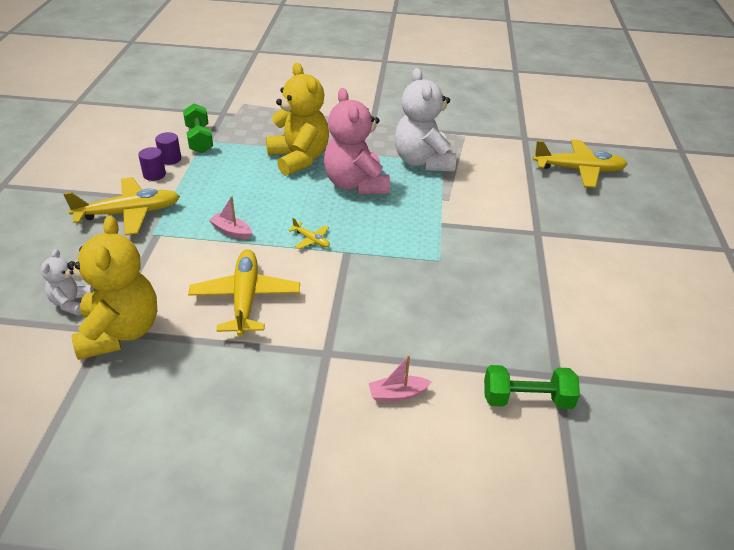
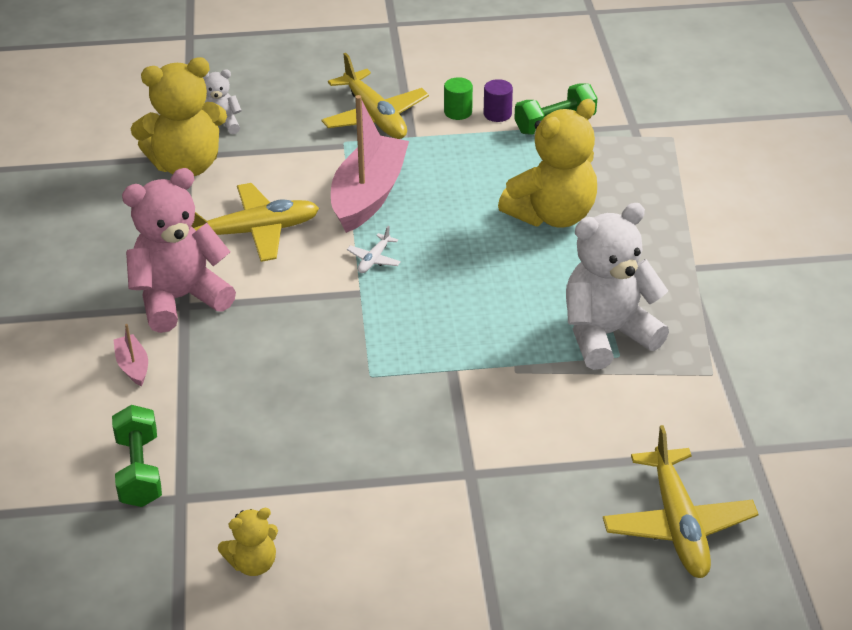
camera: 80 degrees right, 0 degrees up
purple cylinder [138,147,166,181] -> green cylinder [444,77,473,120]
pink boat [209,196,252,239] -> pink boat [331,95,409,233], size x2.30
yellow plane [288,218,330,249] -> white plane [347,226,401,273]
pink teddy bear [324,88,390,194] -> pink teddy bear moved to [122,168,236,333]
none -> yellow teddy bear [218,508,278,576]

